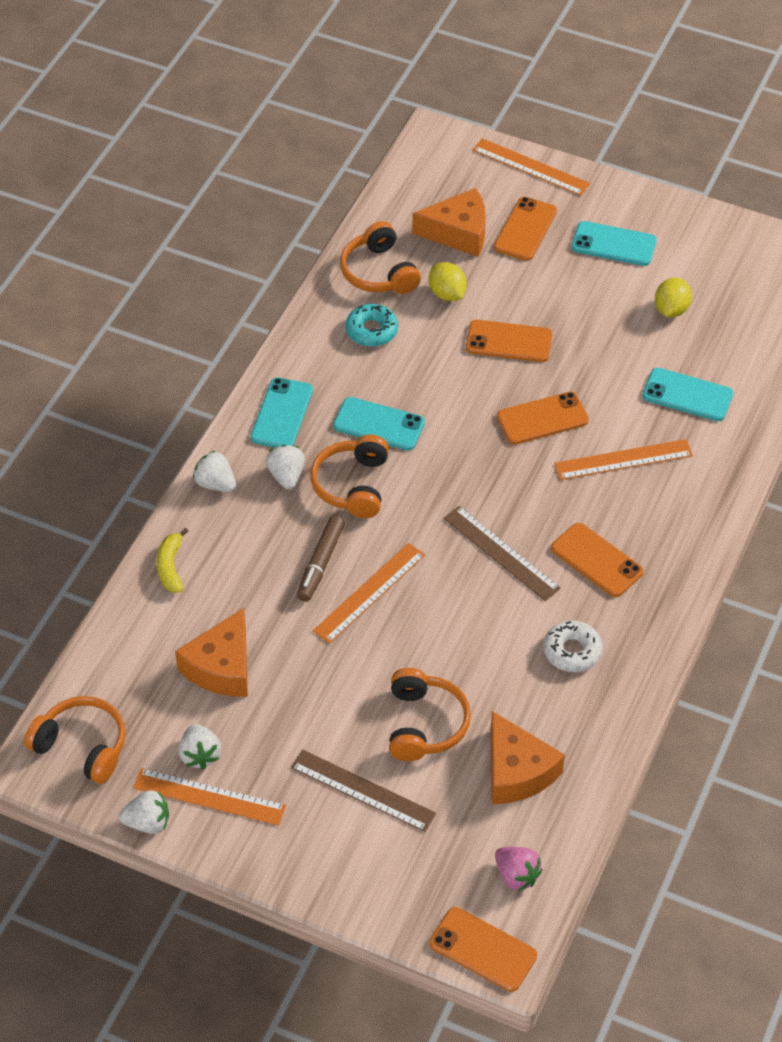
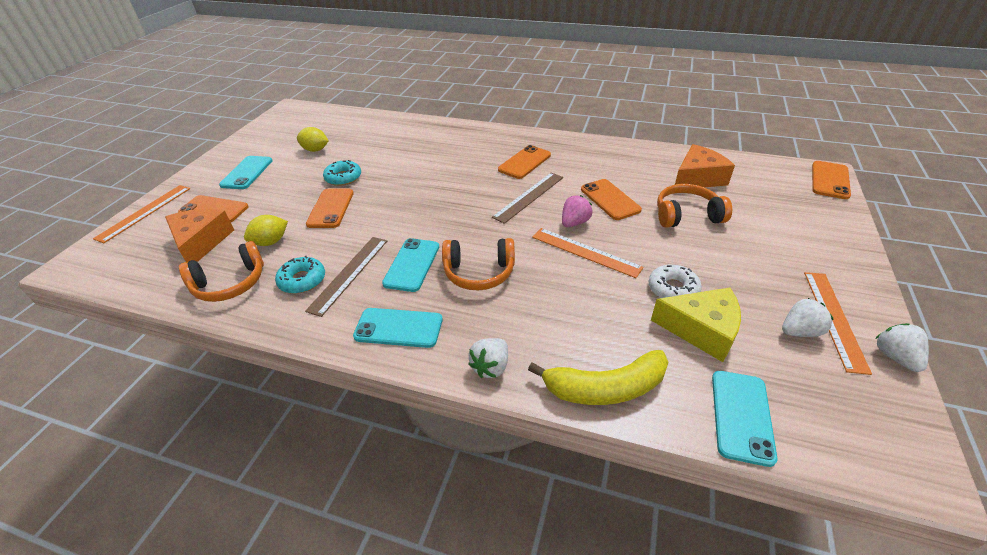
camera: 95 degrees left, 10 degrees down
orange headphones [24,696,126,784] -> none
yellow banana [157,528,189,593] -> yellow banana [528,350,669,405], size x1.72
orange cheese [175,608,248,697] -> yellow cheese [651,287,741,362]
white strawberry [266,445,305,489] -> none
brown ruler [291,750,436,832] -> brown ruler moved to [305,237,387,317]
brown marker [297,515,345,602] -> none
pink strawberry [495,847,543,891] -> pink strawberry moved to [562,195,592,227]
orange phone [497,392,589,444] -> orange phone moved to [581,179,642,220]
white donut [544,620,602,672] -> white donut moved to [649,264,702,298]
orange ruler [554,439,693,480] -> none
turquoise phone [642,368,733,421] -> turquoise phone moved to [712,371,778,467]
none -> turquoise donut [323,160,361,186]

